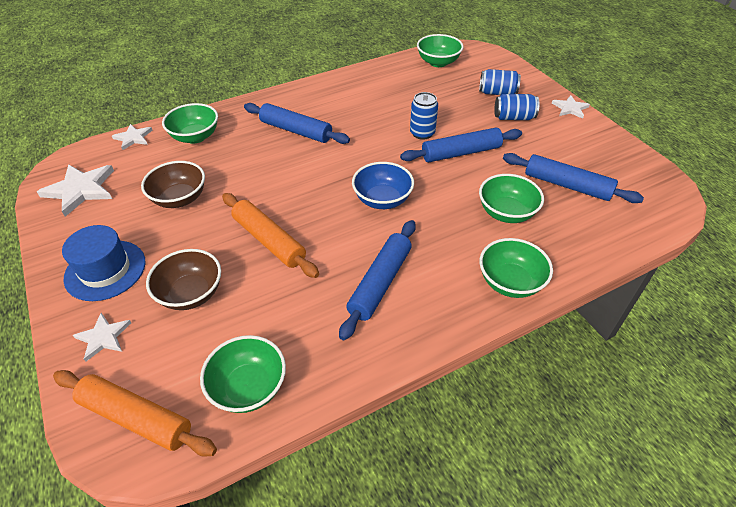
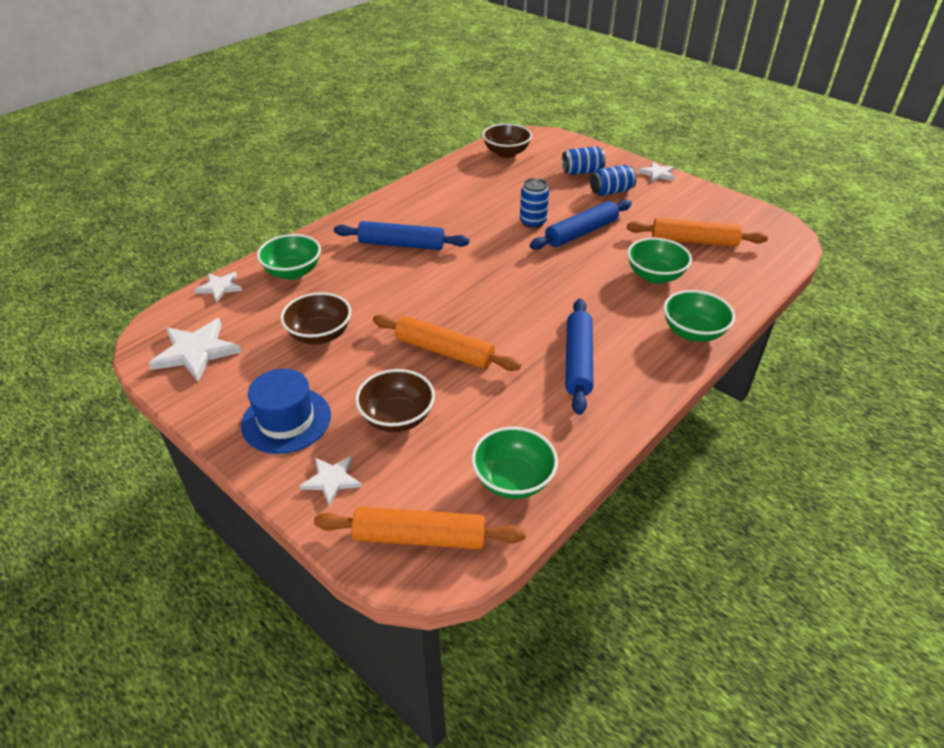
camera: 20 degrees left, 5 degrees down
blue bowl [352,162,414,209] -> none
green bowl [417,34,463,67] -> brown bowl [482,123,532,158]
blue rolling pin [503,153,644,203] -> orange rolling pin [627,218,768,247]

